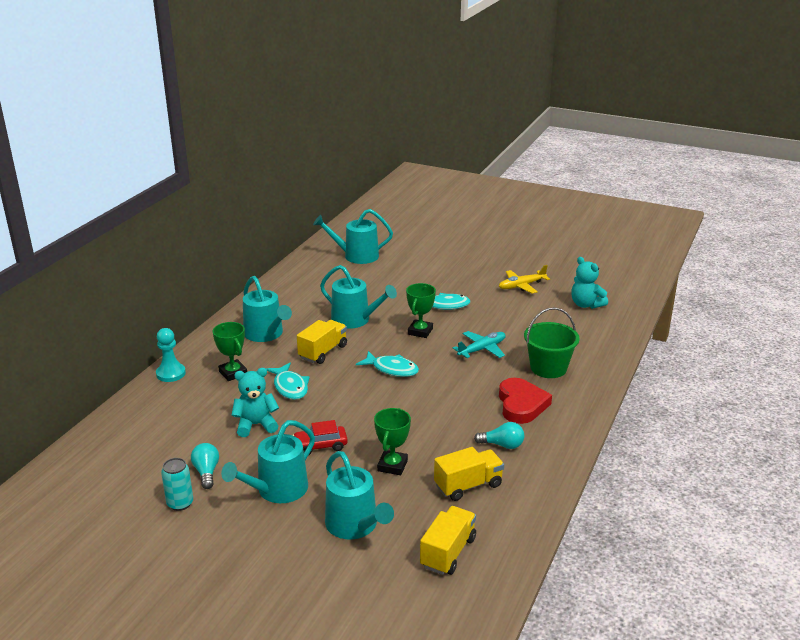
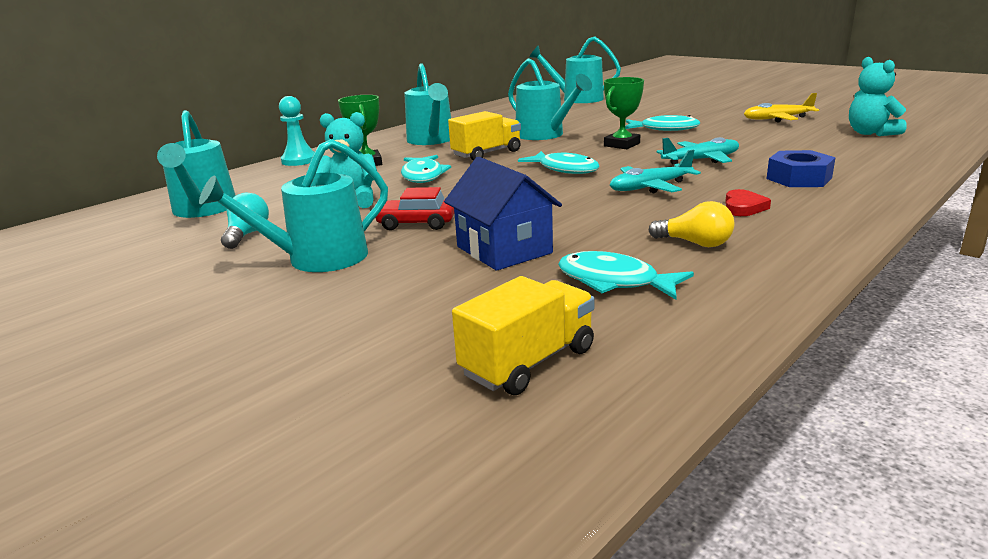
camera: 20 degrees right, 5 degrees down
turquoise can [161,458,193,511] -> none
turquoise watering can [325,451,394,539] -> turquoise watering can moved to [157,110,236,218]
green trophy [374,408,411,475] -> blue house [444,157,562,271]
yellow truck [434,447,504,501] -> turquoise fish [558,251,694,300]
turquoise light bulb [474,422,524,449] -> yellow light bulb [649,201,734,247]
red heart [499,378,552,424] -> red heart [725,189,771,216], size x0.52
green bucket [524,308,580,378] -> blue nut [766,150,836,187]
none -> turquoise plane [610,150,701,193]

